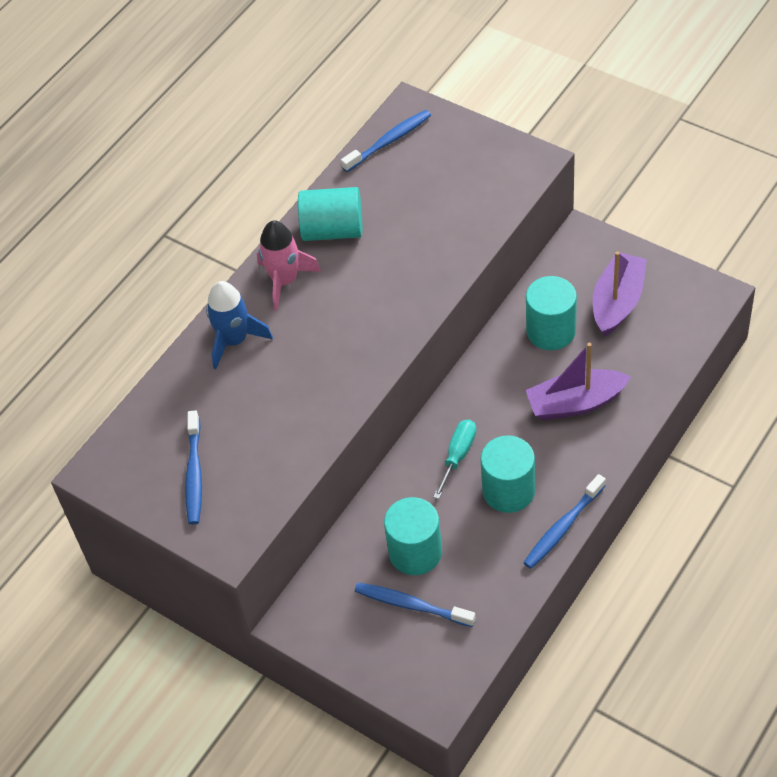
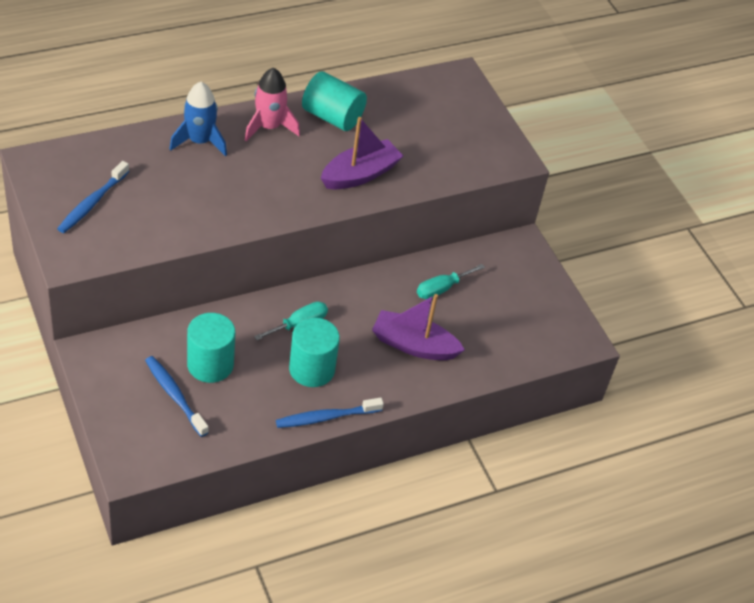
camera: 20 degrees right, 5 degrees down
blue toothbrush [341,110,431,172] -> none
turquoise cylinder [526,276,577,350] -> turquoise screwdriver [417,264,485,299]
purple boat [593,251,647,337] -> purple boat moved to [321,117,403,189]

